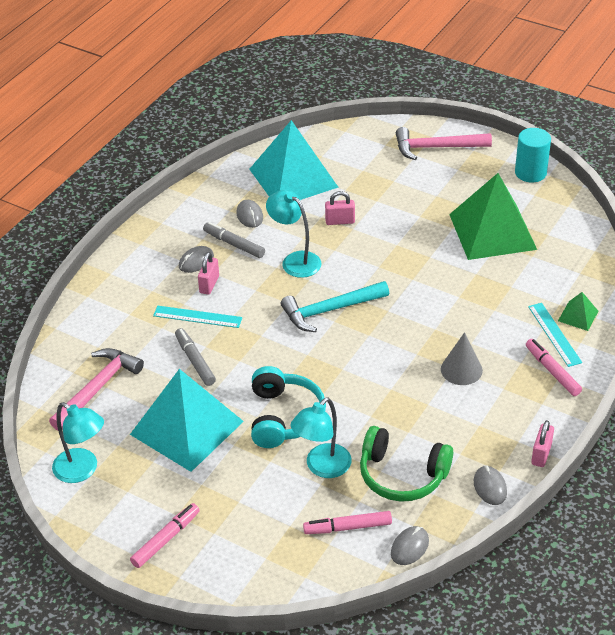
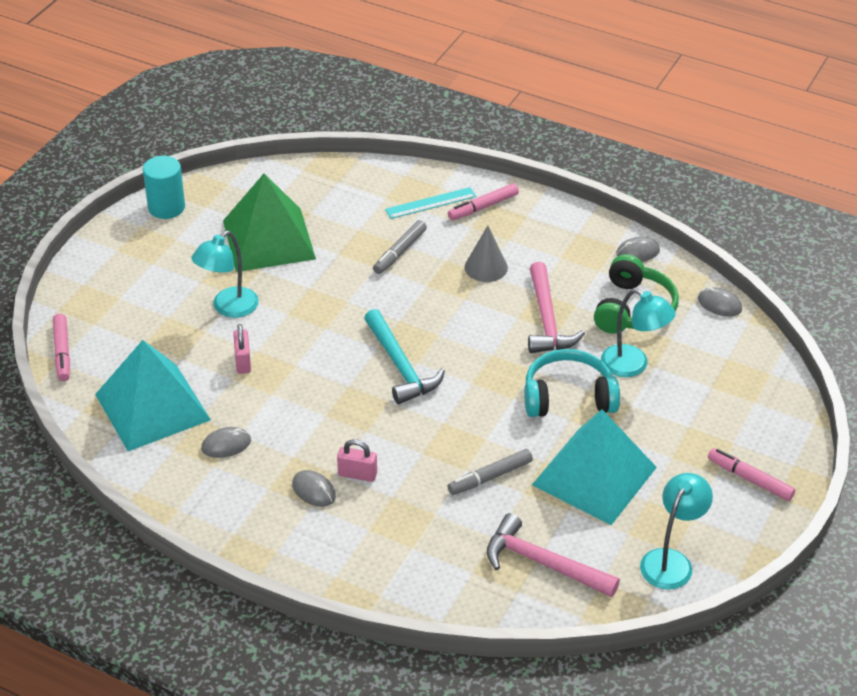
camera: 95 degrees left, 0 degrees up
turquoise ruler [153,306,242,328] -> none
grey marker [203,222,265,258] -> grey marker moved to [373,220,427,274]
turquoise lamp [266,190,321,278] -> turquoise lamp moved to [191,231,259,318]
pink marker [303,511,392,534] -> pink marker moved to [53,314,70,381]
pink hammer [396,127,492,160] -> pink hammer moved to [528,262,585,353]
pink padlock [531,420,554,467] -> none
green pyramid [558,292,598,331] -> none

